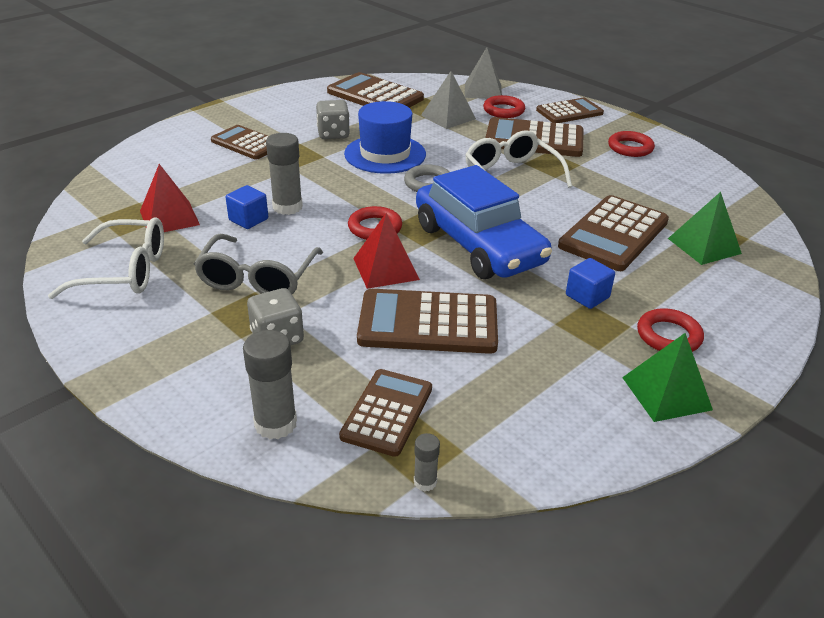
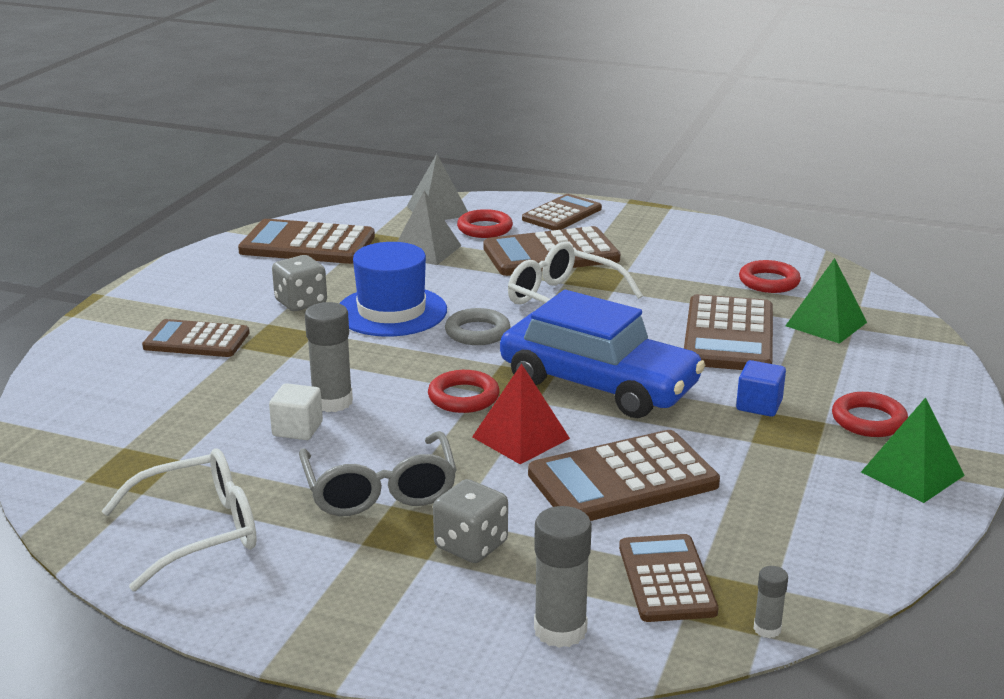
camera: 25 degrees left, 10 degrees down
red pyramid [140,164,200,232] -> none
blue cube [226,185,268,229] -> white cube [269,383,323,440]
red ring [608,131,655,157] -> red ring moved to [739,260,801,293]

